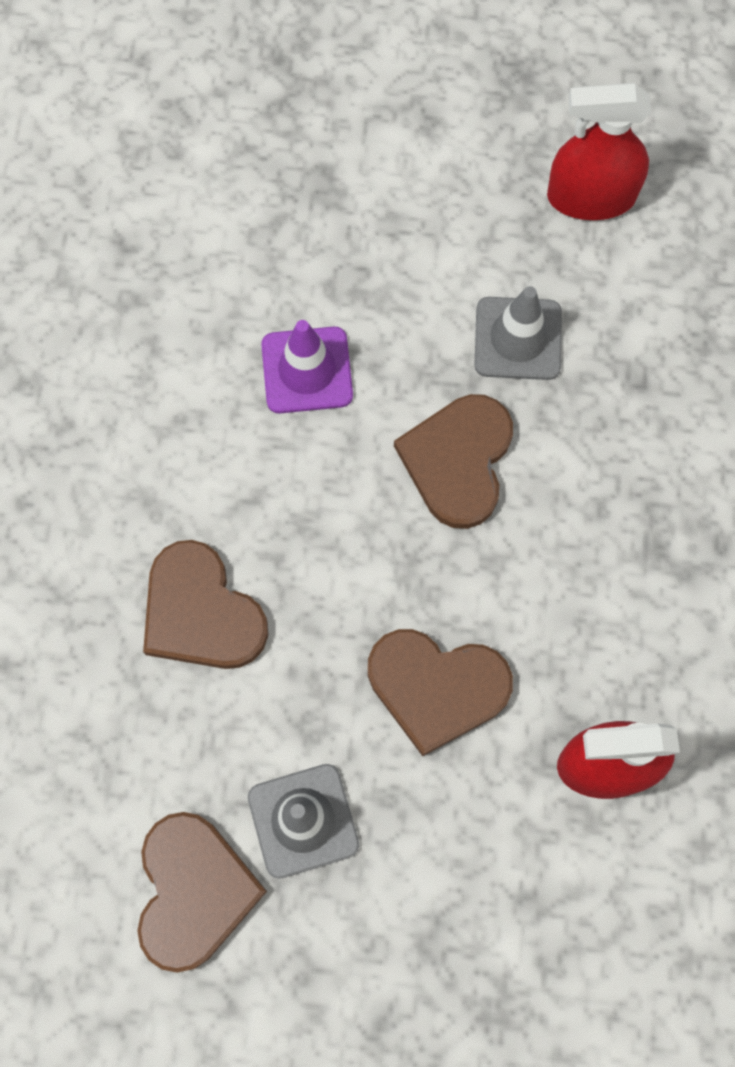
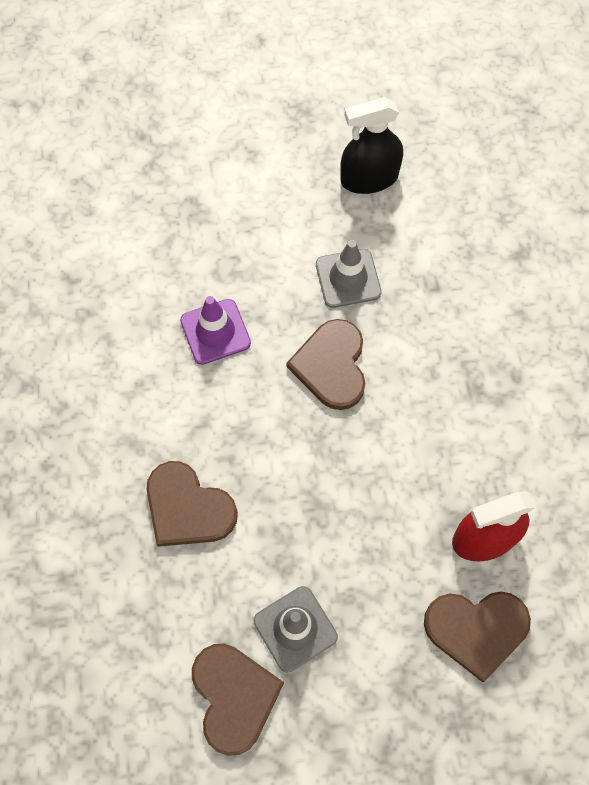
camera: 15 degrees left, 5 degrees down
brown heart [368,629,513,756] -> brown heart moved to [424,591,531,682]
red spray bottle [547,83,651,220] -> black spray bottle [340,97,403,194]

